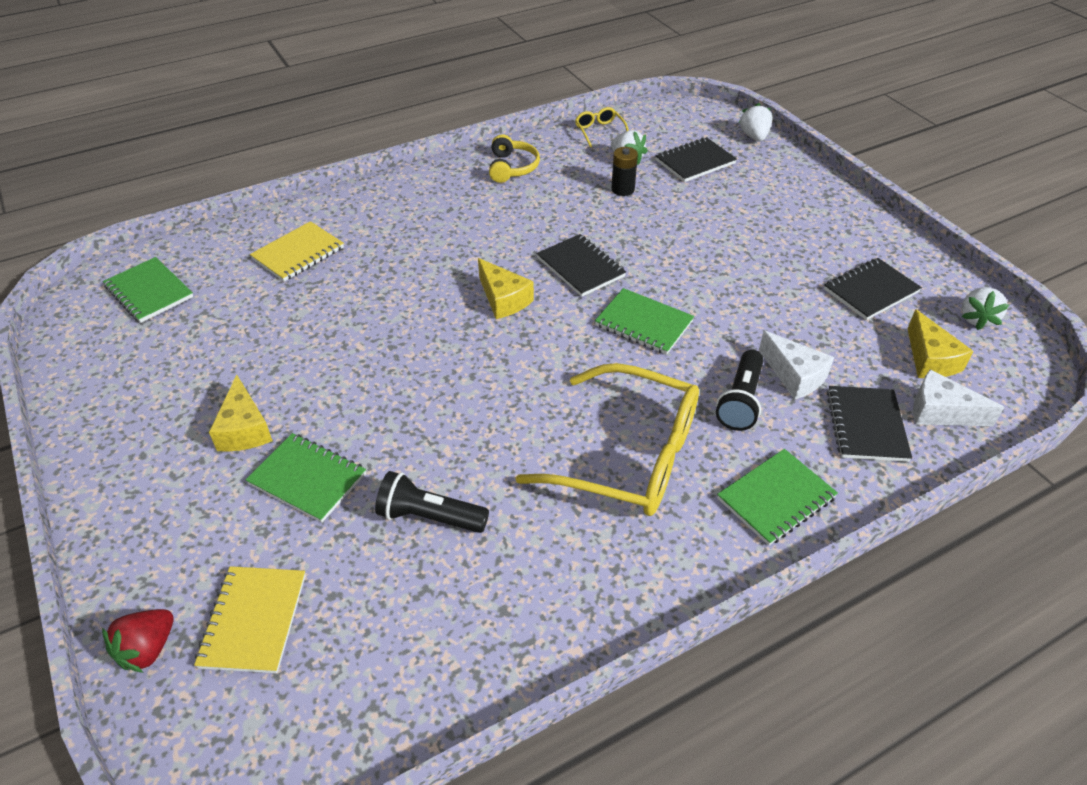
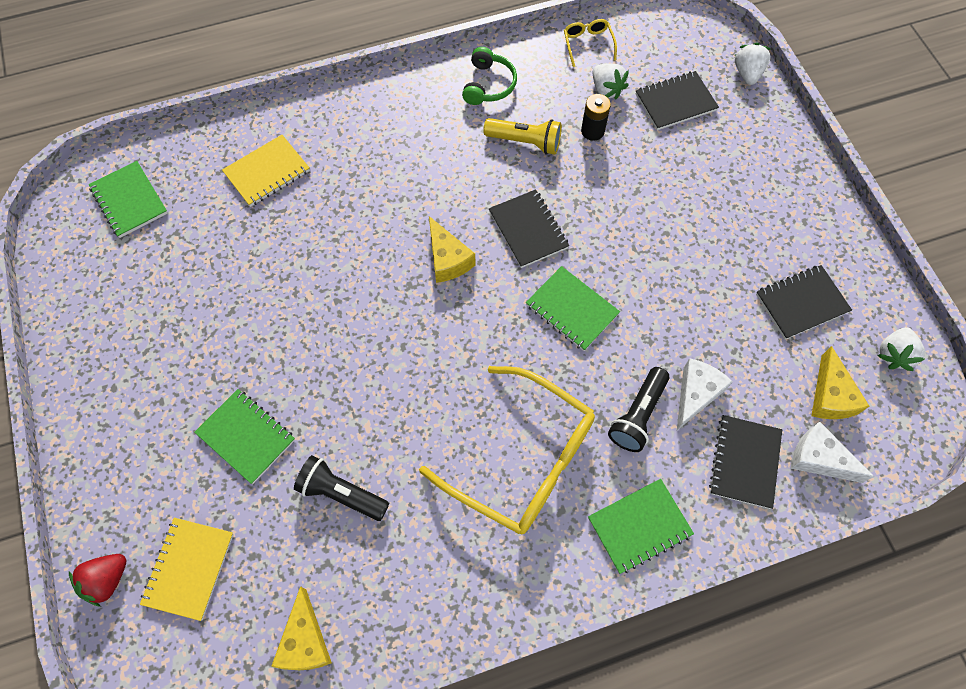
camera: 10 degrees right, 20 degrees up
yellow cheese [209,375,272,452] -> yellow cheese moved to [271,586,332,670]
yellow headphones [489,134,540,183] -> green headphones [462,47,517,105]
white cheese [759,331,834,400] -> white cheese turned 120 degrees counterclockwise [677,358,733,430]
none -> yellow flashlight [483,118,562,155]

